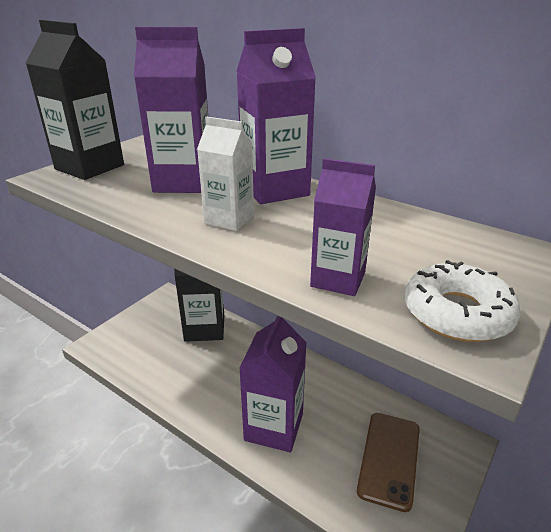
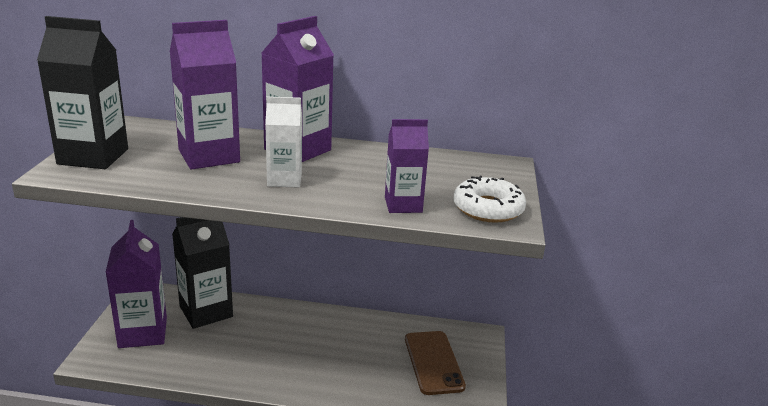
camera: 30 degrees left, 5 degrees down
purple carton [239,315,307,452] -> purple carton moved to [106,220,167,348]

